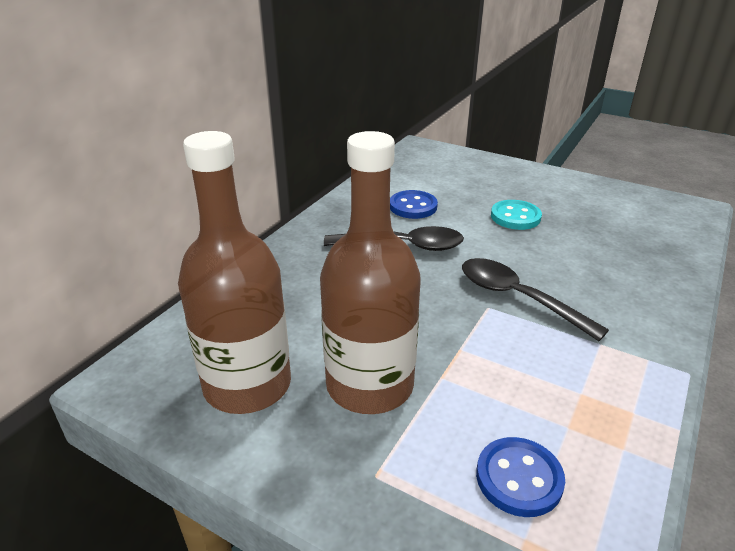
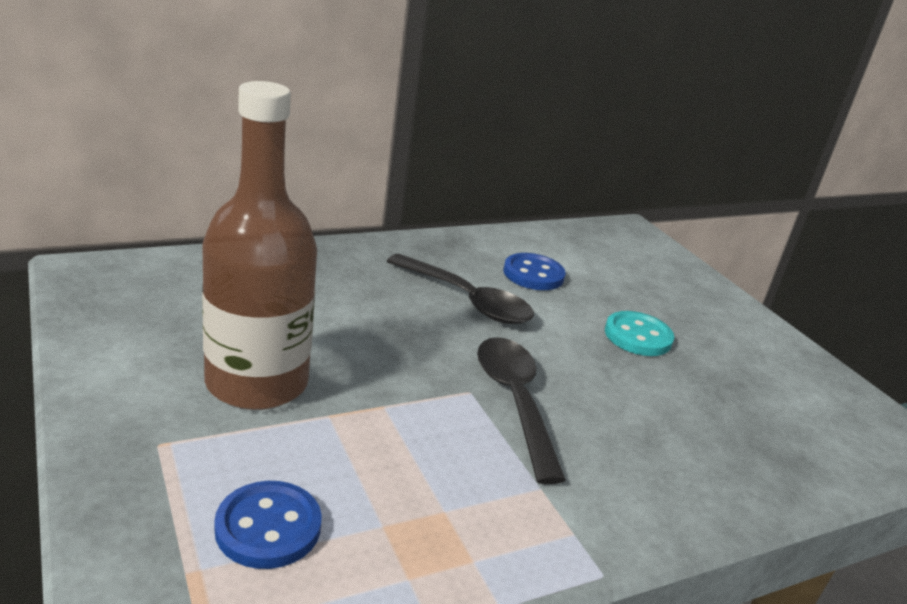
camera: 30 degrees right, 5 degrees down
brown bottle [178,131,291,414] -> none

